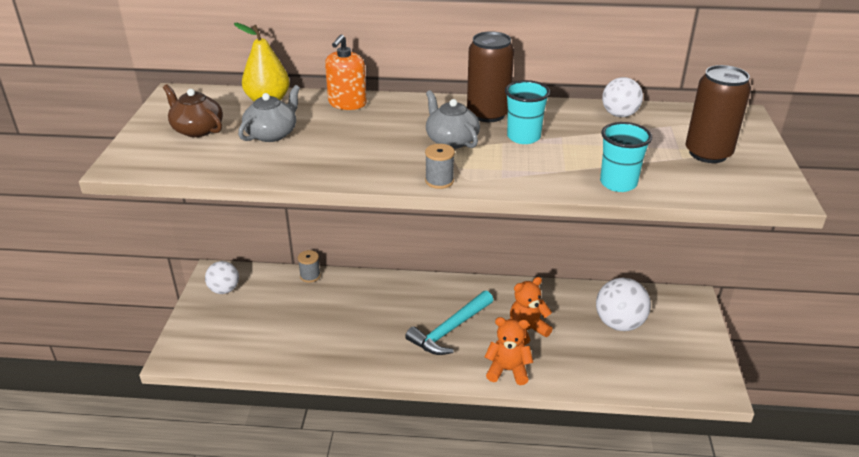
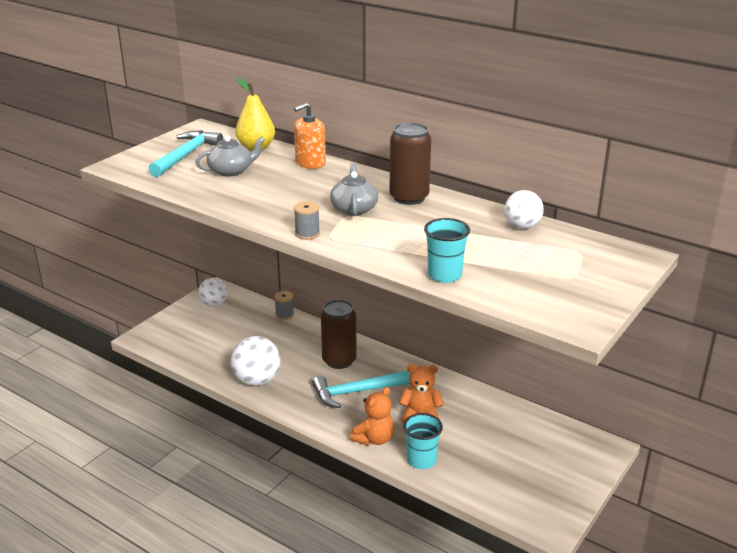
camera: 30 degrees right, 5 degrees down
brown teapot [163,84,223,137] -> turquoise hammer [149,130,223,177]
orange teddy bear [485,317,533,385] -> orange teddy bear turned 90 degrees clockwise [350,387,394,446]
turquoise cup [505,80,550,144] -> turquoise cup moved to [403,413,443,469]
white ball [596,278,651,331] -> white ball moved to [231,336,280,386]
brown can [685,65,751,163] -> brown can moved to [321,300,357,369]

